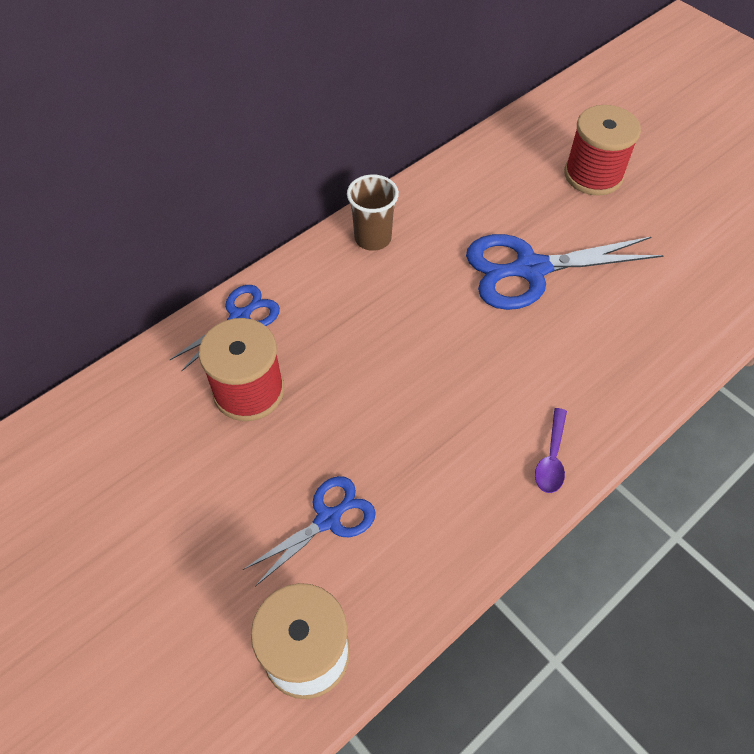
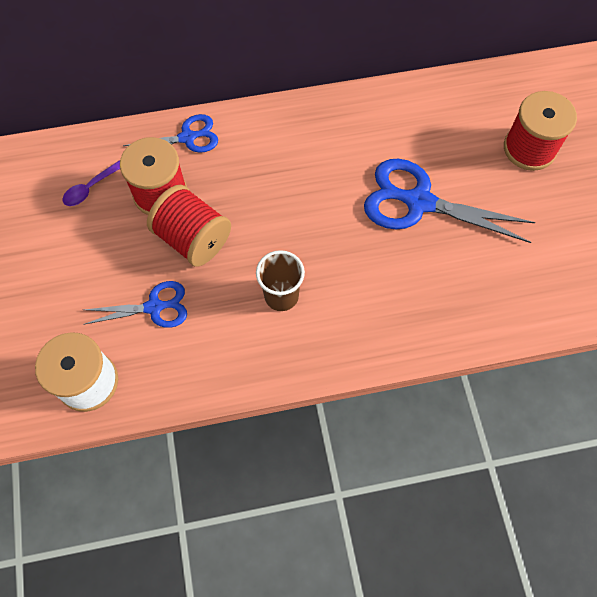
camera: 30 degrees right, 10 degrees up
brown cup [347,174,399,251] -> brown cup moved to [256,250,305,311]
purple spoon [535,408,567,493] -> purple spoon moved to [63,160,120,206]
none -> red spool [147,185,231,267]

